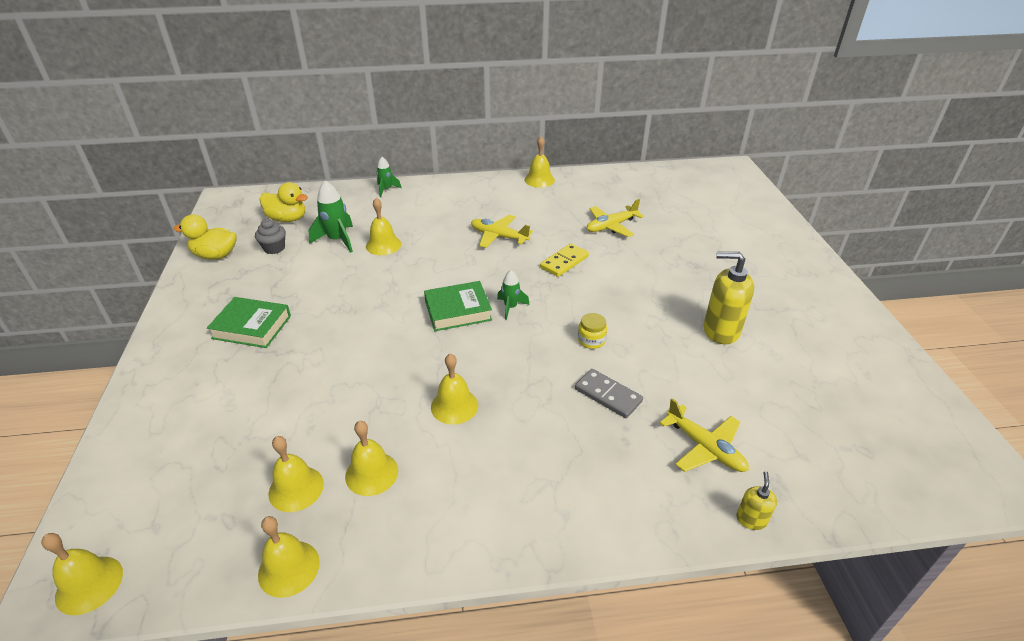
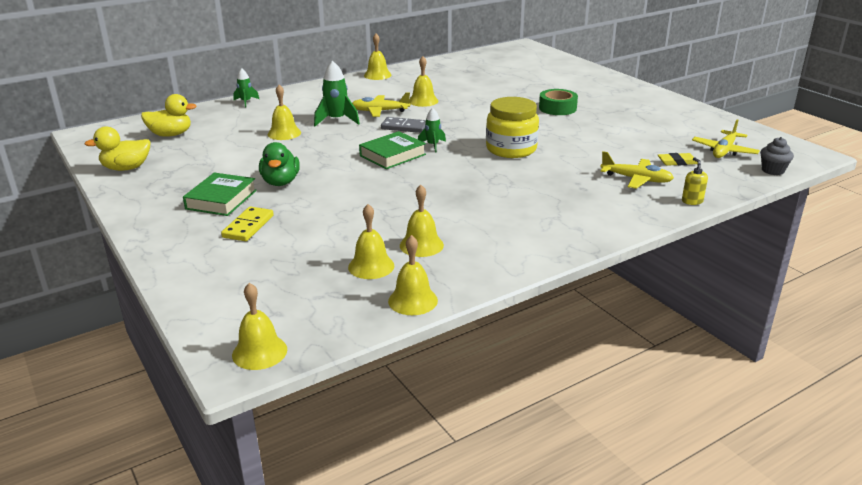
camera: 25 degrees left, 10 degrees down
green book [207,297,291,348] -> green book turned 60 degrees counterclockwise [183,172,257,216]
grey cupcake [255,219,286,254] -> grey cupcake moved to [760,137,794,175]
green rocket [309,180,353,253] -> green rocket moved to [314,61,360,126]
yellow bell [431,354,478,424] -> yellow bell moved to [409,56,438,107]
yellow domino [540,243,589,277] -> yellow domino moved to [221,206,274,241]
grey domino [575,369,643,418] -> grey domino moved to [381,117,426,133]
yellow jar [578,313,607,349] -> yellow jar [486,97,539,158], size x2.20
yellow plane [587,199,644,237] -> yellow plane moved to [692,119,760,158]
yellow soap dispenser [704,252,754,344] -> none
none -> green duck [259,142,300,186]
none -> green tape [539,89,578,115]
none -> yellow eraser [658,153,698,166]

